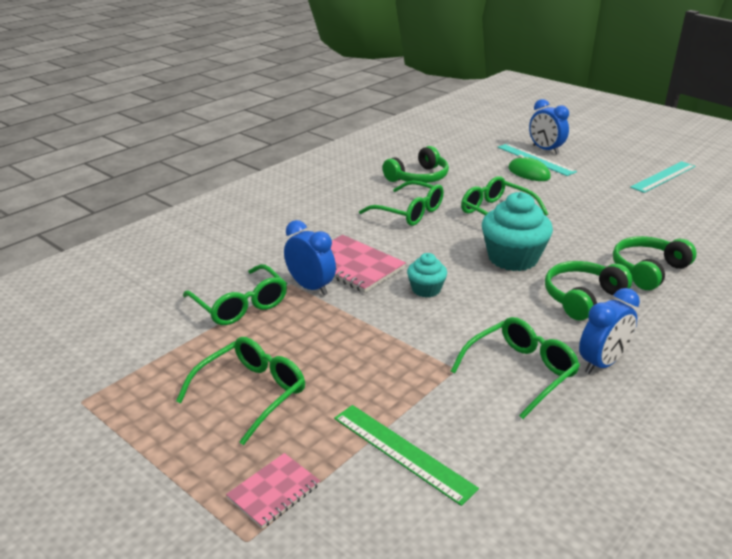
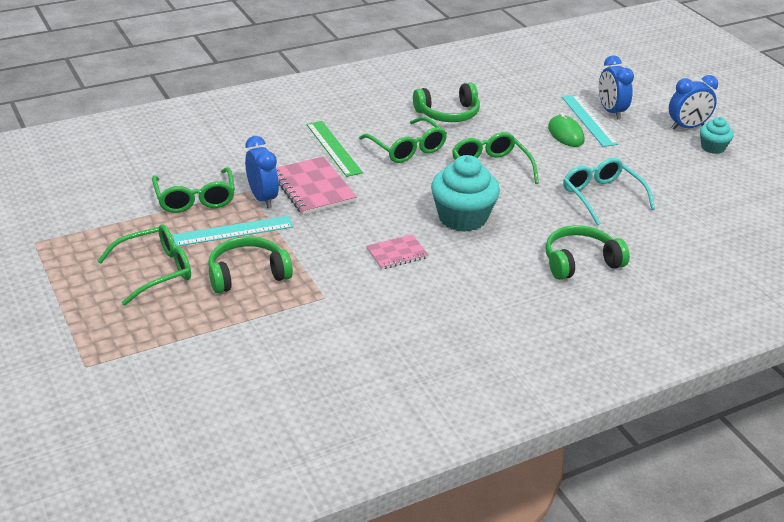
camera: 20 degrees right, 5 degrees up
pink notebook [226,453,320,529] -> pink notebook moved to [366,234,428,270]
green ruler [334,405,479,506] -> green ruler moved to [306,121,363,177]
turquoise cupcake [407,253,447,298] -> turquoise cupcake moved to [700,117,734,154]
green glasses [451,317,580,419] -> none
green headphones [545,261,633,320] -> green headphones moved to [208,236,293,293]
blue clock [579,288,640,374] -> blue clock moved to [669,75,718,130]
turquoise ruler [630,161,695,193] -> turquoise ruler moved to [172,216,293,246]
none -> turquoise glasses [563,158,655,226]

